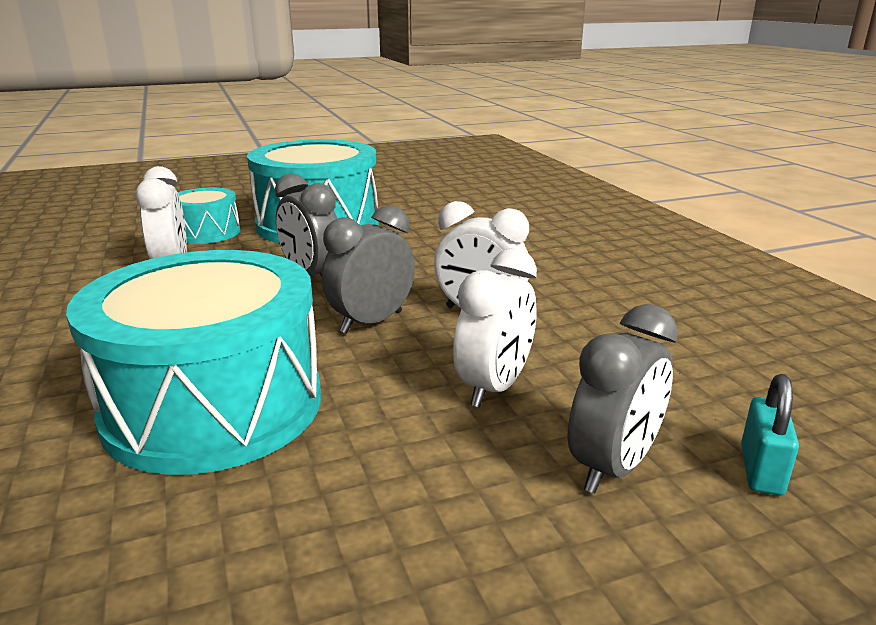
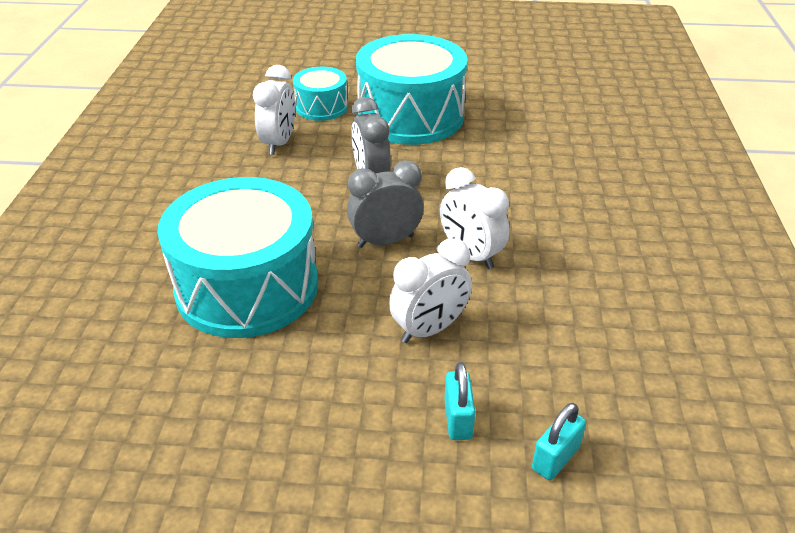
camera: 25 degrees right, 15 degrees up
grey clock [568,304,678,493] -> turquoise padlock [444,362,475,440]

